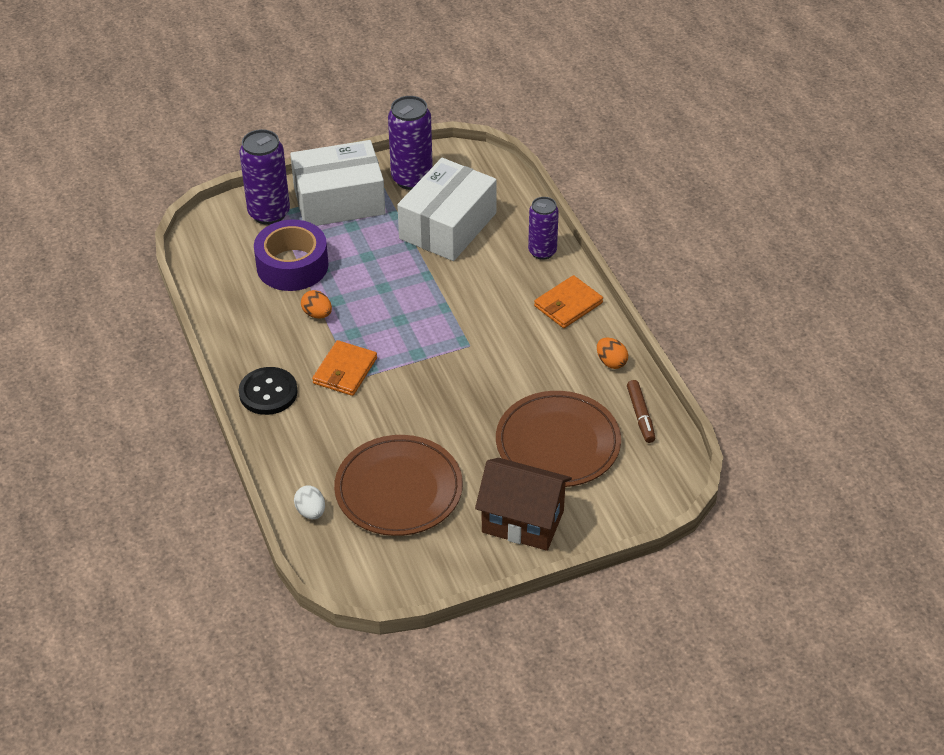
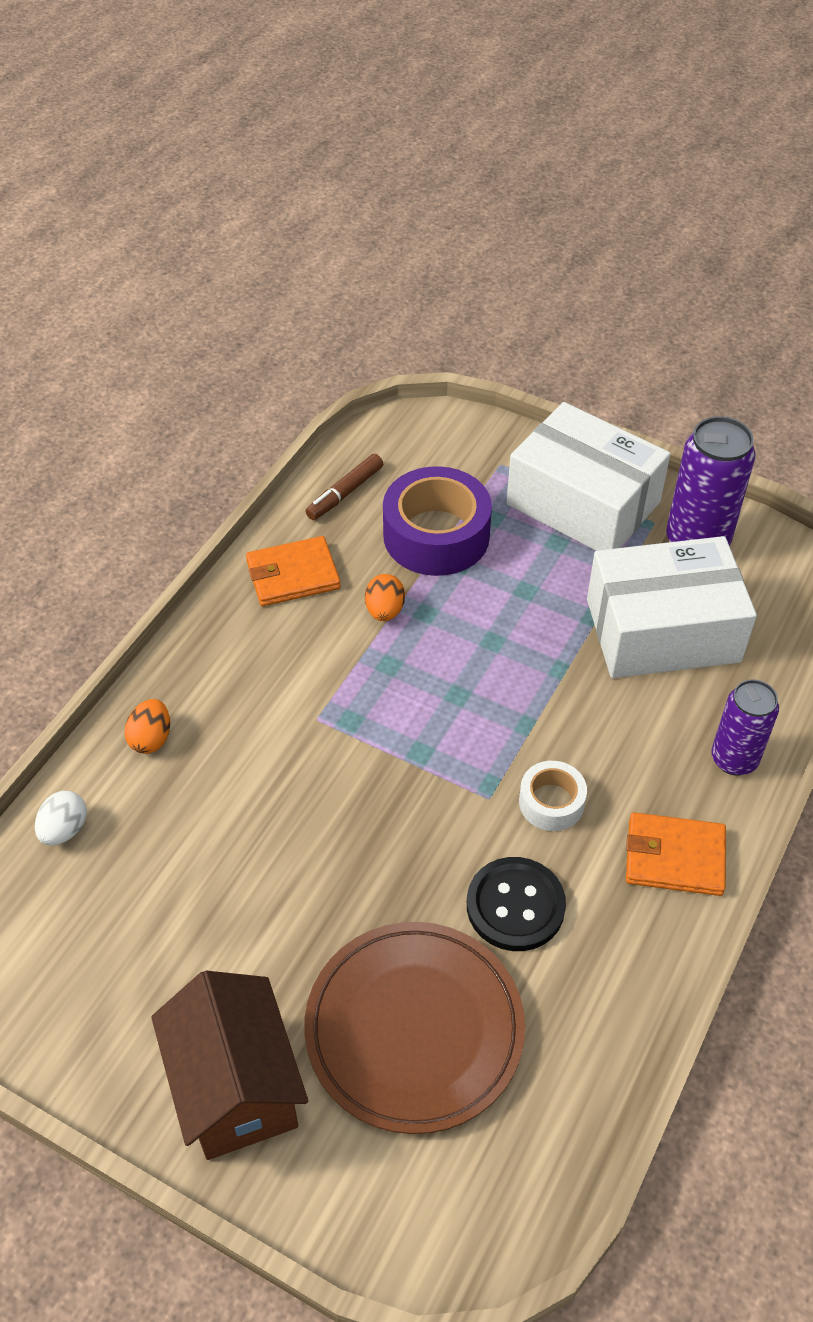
camera: 50 degrees right, 5 degrees up
purple can [239,129,290,225] -> none
black button [239,367,298,415] -> black button moved to [467,857,566,951]
orange wallet [312,340,377,396] -> orange wallet moved to [246,536,341,606]
brown plate [334,435,463,536] -> none
orange egg [597,337,628,369] -> orange egg moved to [124,699,170,754]
brown marker [627,380,655,443] -> brown marker moved to [305,454,383,520]
none -> white tape [519,761,587,831]

